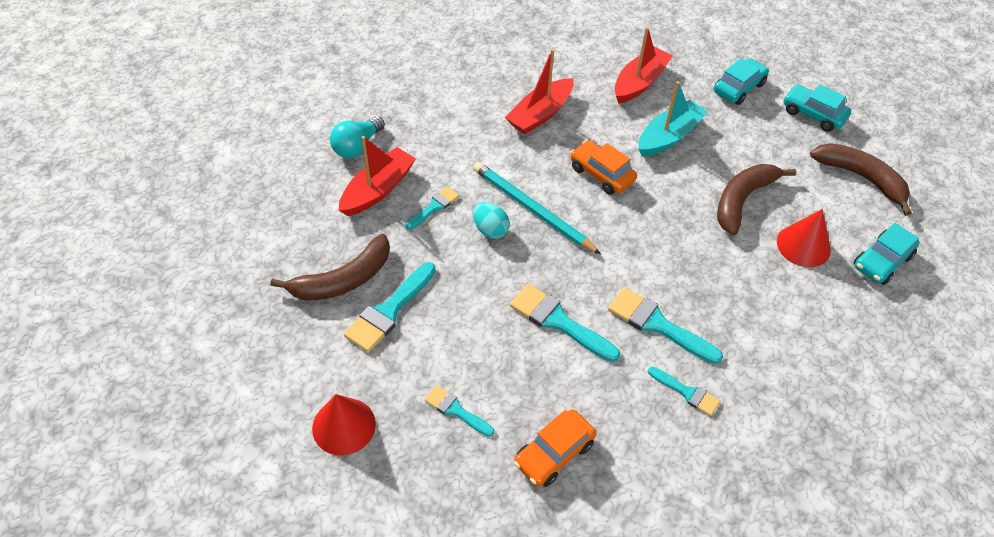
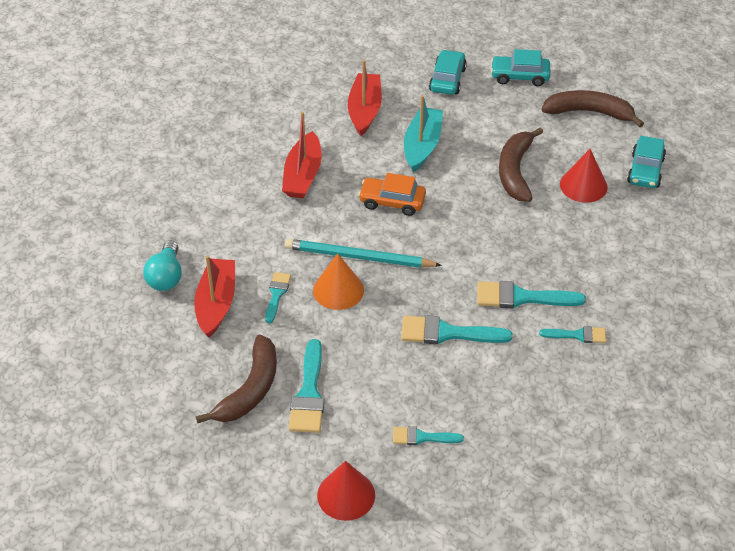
camera: 30 degrees left, 5 degrees down
turquoise egg [473,202,510,239] -> orange cone [313,254,364,310]
orange car [514,409,596,487] -> none

